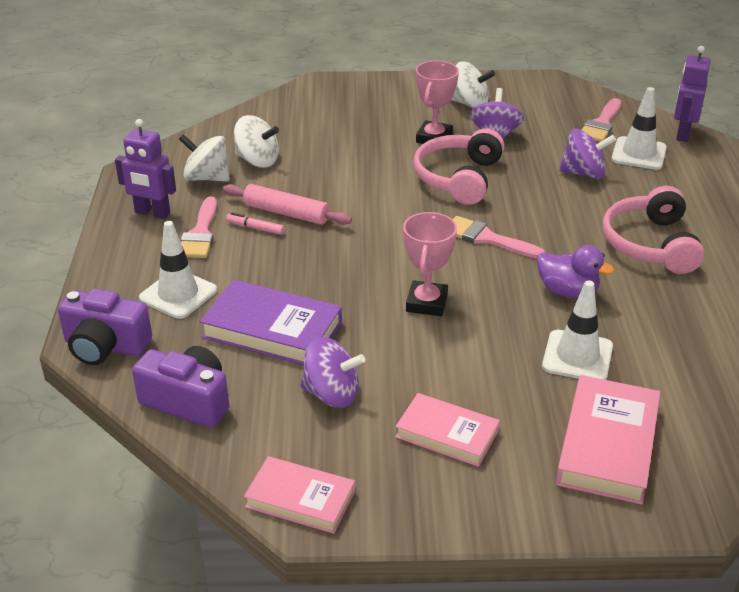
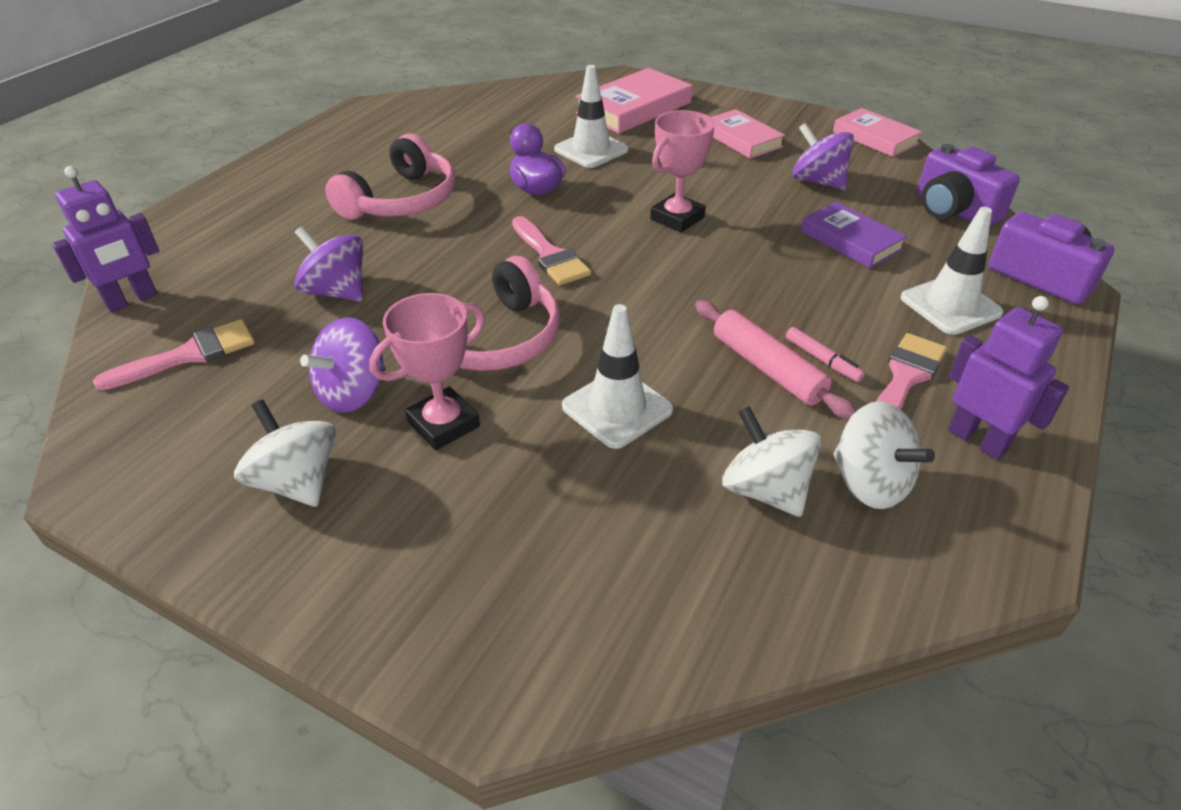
camera: 150 degrees left, 5 degrees up
purple book [200,280,342,365] -> purple book [801,202,907,268], size x0.66
white traffic cone [611,87,667,170] -> white traffic cone moved to [562,304,673,449]

